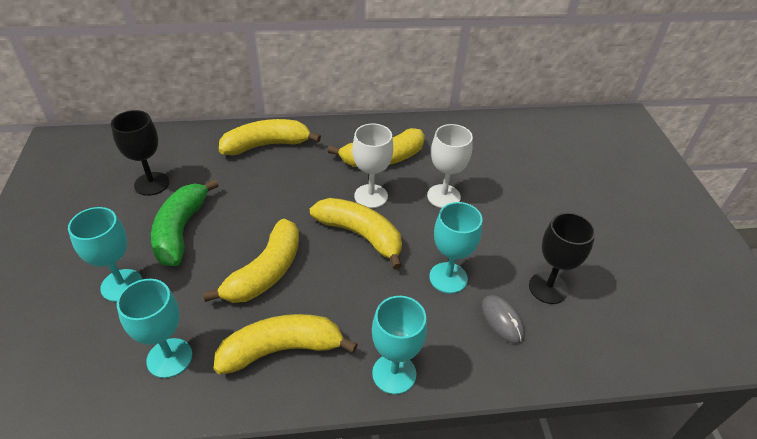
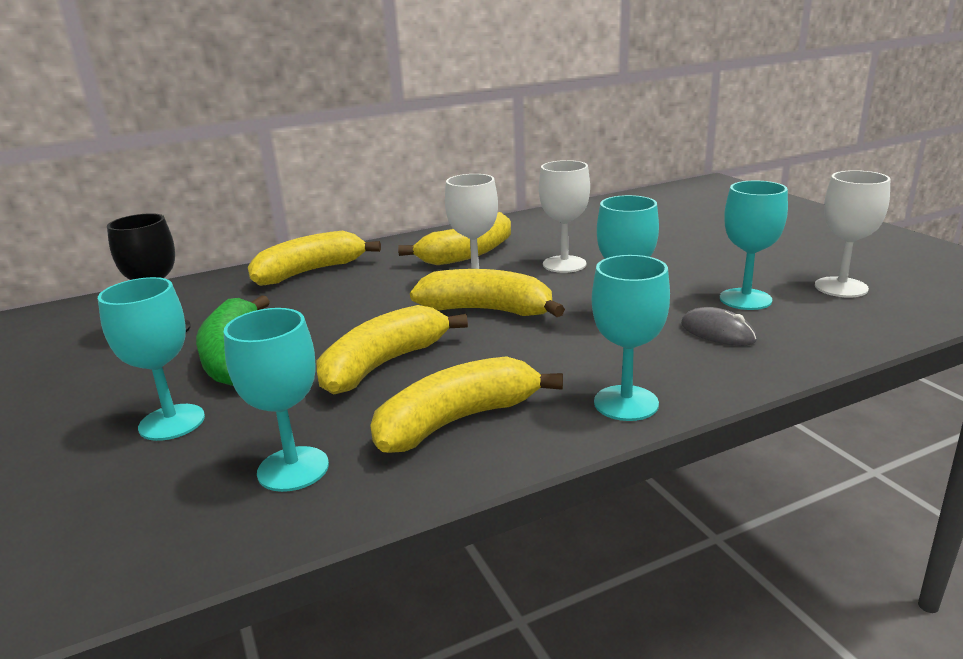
camera: 15 degrees left, 20 degrees down
yellow banana [203,219,299,303] -> yellow banana turned 150 degrees counterclockwise [316,305,468,395]
black goblet [529,212,596,304] -> turquoise goblet [720,181,788,310]
none -> white goblet [815,170,891,297]

